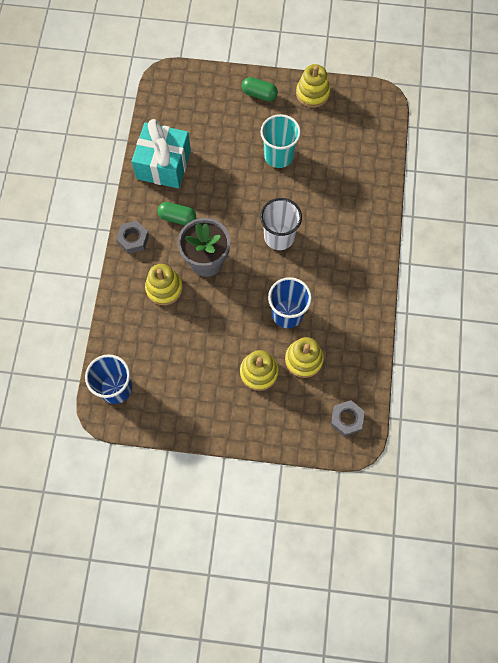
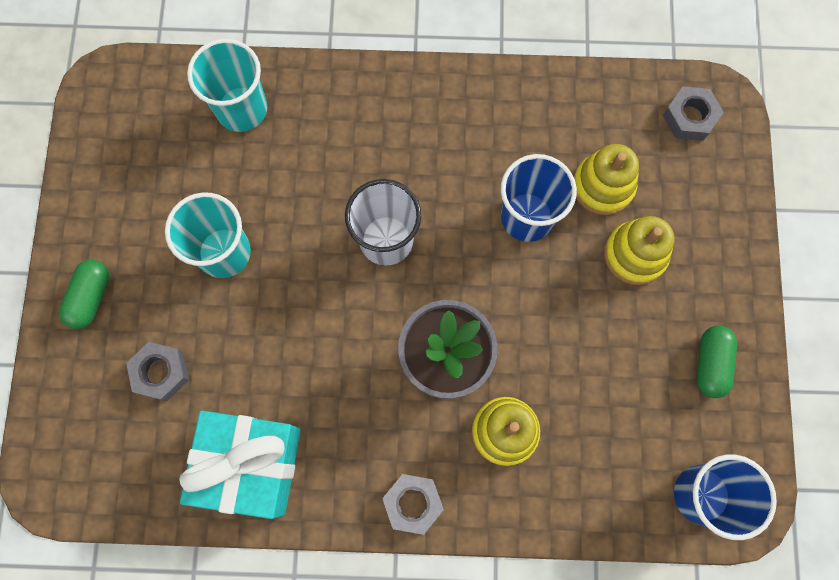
camera: 95 degrees left, 5 degrees up
green capsule [157,202,196,225] -> green capsule moved to [697,325,737,398]
yellow stacking toy [296,64,330,108] -> none
none -> grey nut [126,342,189,401]
none -> turquoise cup [187,39,267,132]

